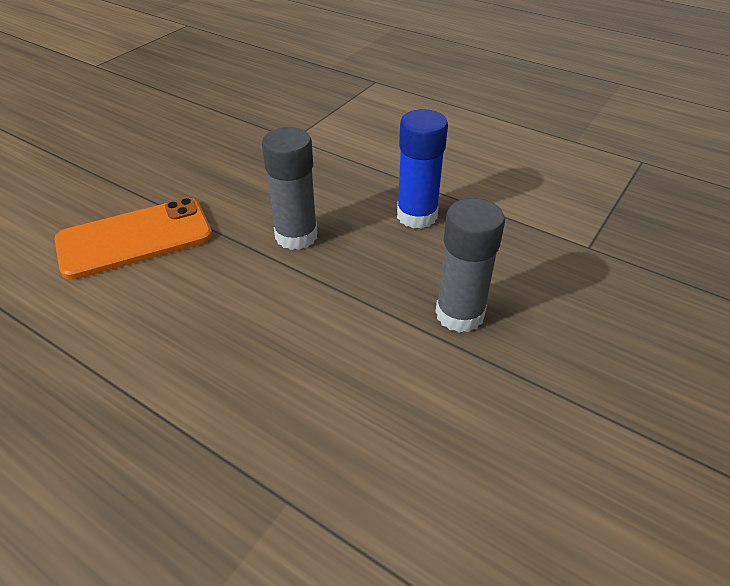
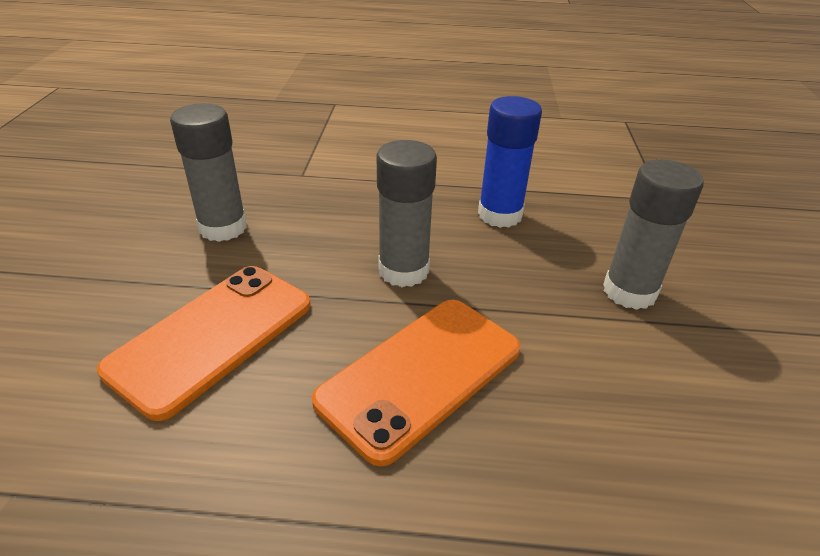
camera: 30 degrees left, 5 degrees down
none -> grey glue stick [170,103,247,242]
none -> orange phone [312,300,521,467]

